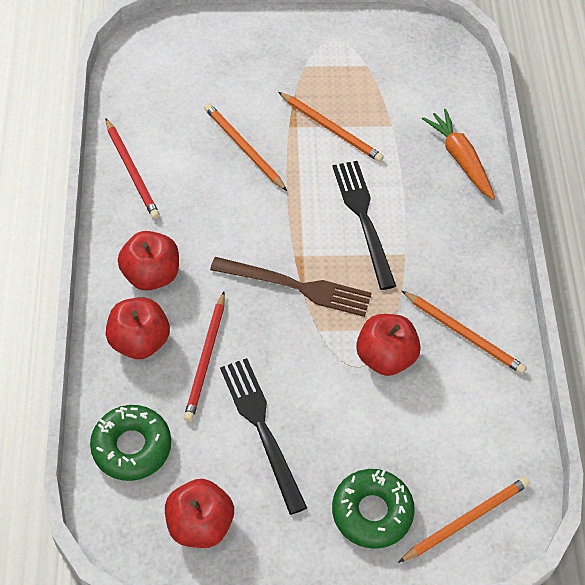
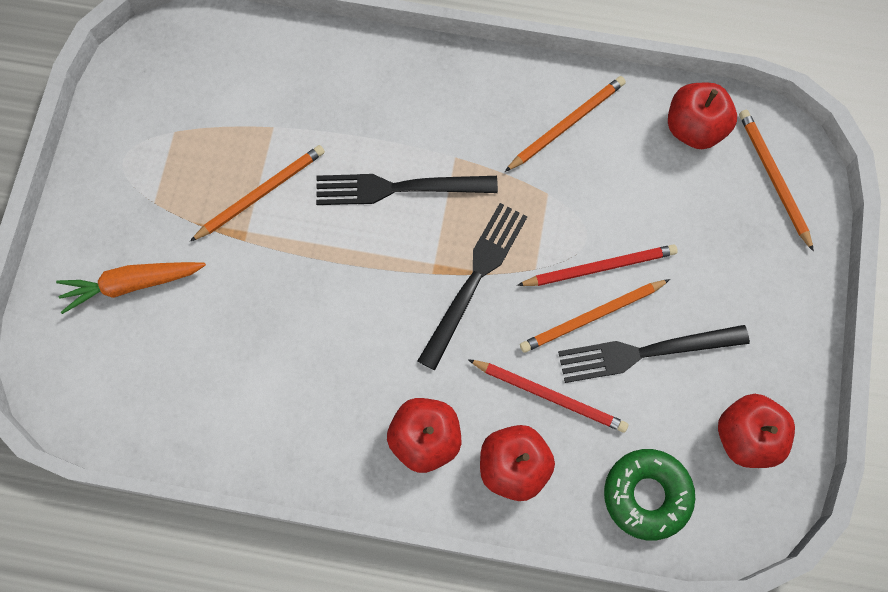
camera: 75 degrees left, 15 degrees up
red pencil [106,119,160,219] -> red pencil moved to [517,244,678,286]
orange pencil [204,103,287,191] -> orange pencil moved to [520,279,670,353]
brown fork [210,257,372,317] -> black fork [418,203,527,370]
green donut [332,469,415,549] -> none
red apple [356,314,421,376] -> red apple moved to [668,83,737,149]
orange carrot [422,109,495,200] -> orange carrot moved to [56,262,206,314]

